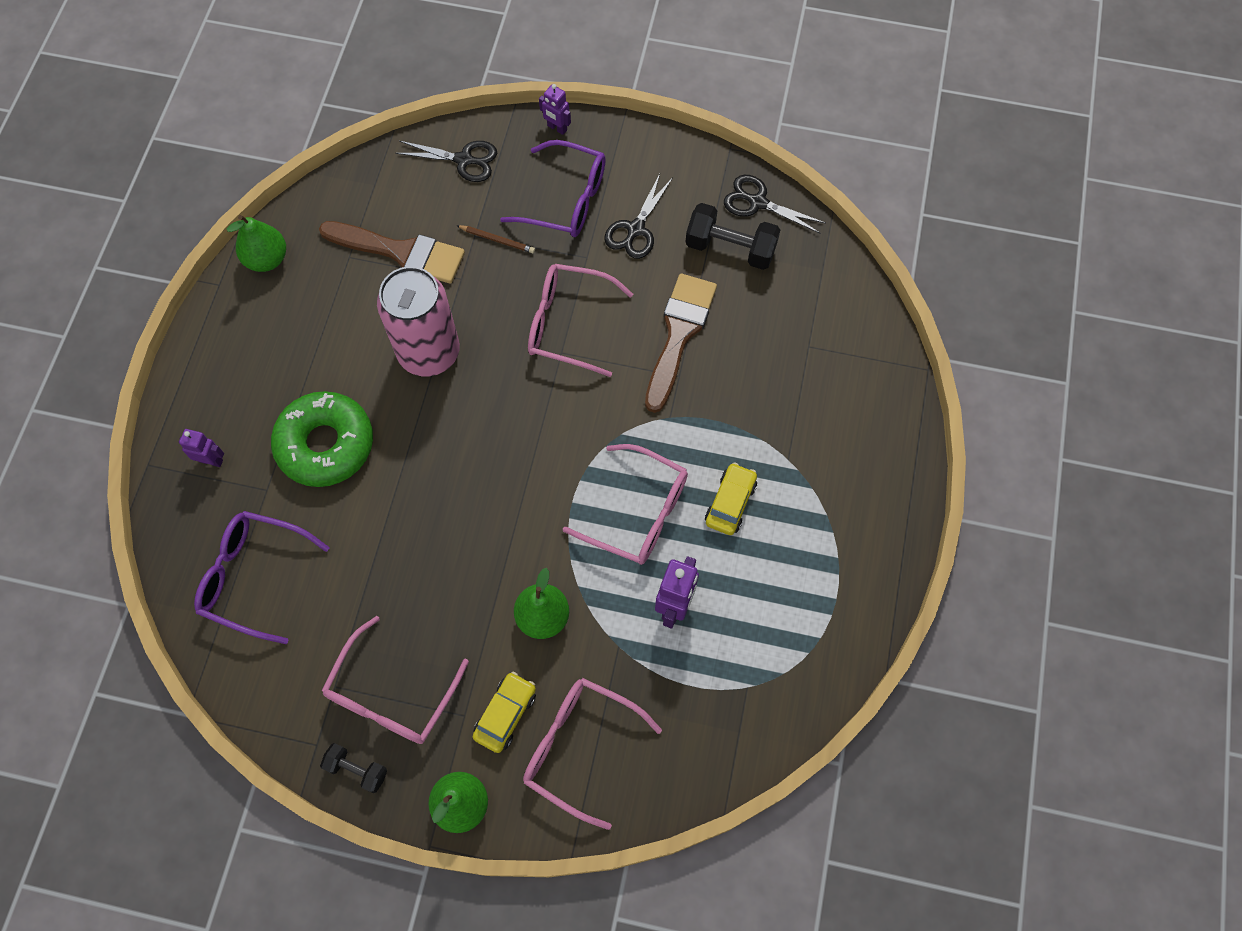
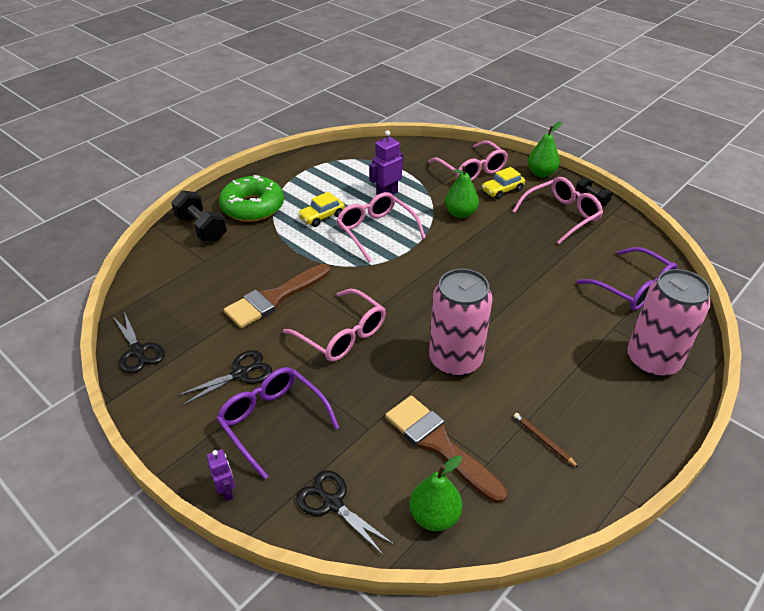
camera: 150 degrees left, 25 degrees down
purple robot [178,429,224,467] -> pink can [627,269,711,377]
green pear [227,215,286,272] -> green pear moved to [409,456,462,531]
green donut [271,391,373,487] -> green donut moved to [219,175,284,222]
brown pencil [456,225,535,253] -> brown pencil moved to [514,413,579,468]
black dumbbell [685,203,780,270] -> black dumbbell moved to [171,190,227,242]

